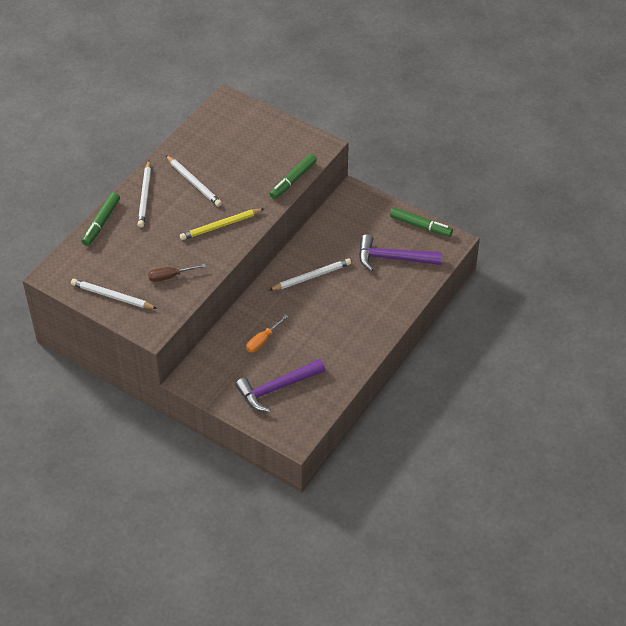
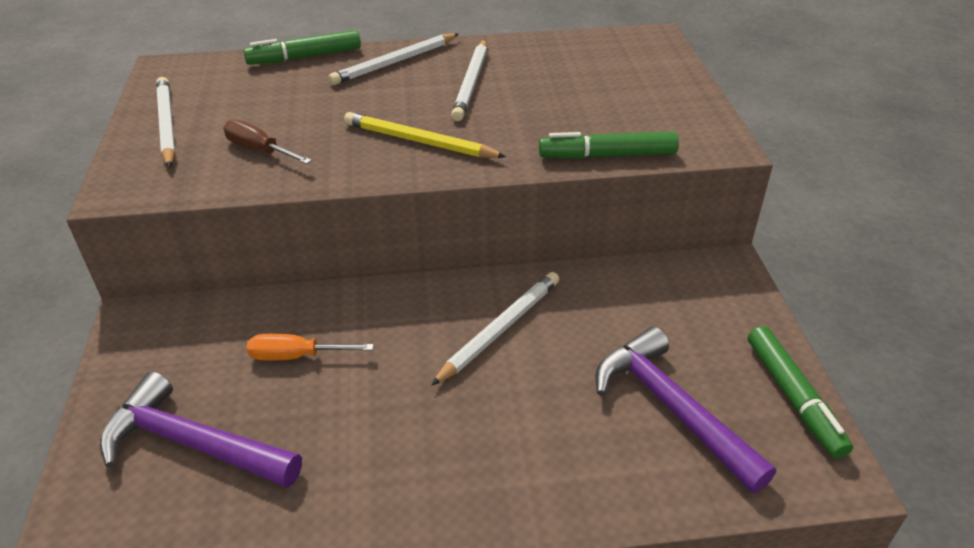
camera: 50 degrees right, 10 degrees down
white pencil [270,258,351,290] -> white pencil turned 75 degrees counterclockwise [431,272,559,386]

